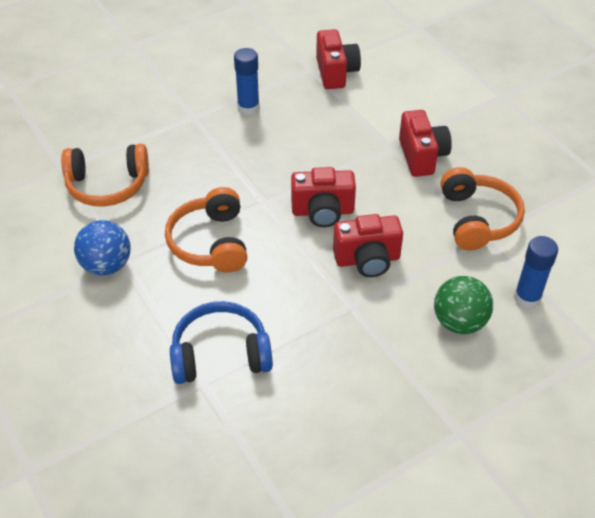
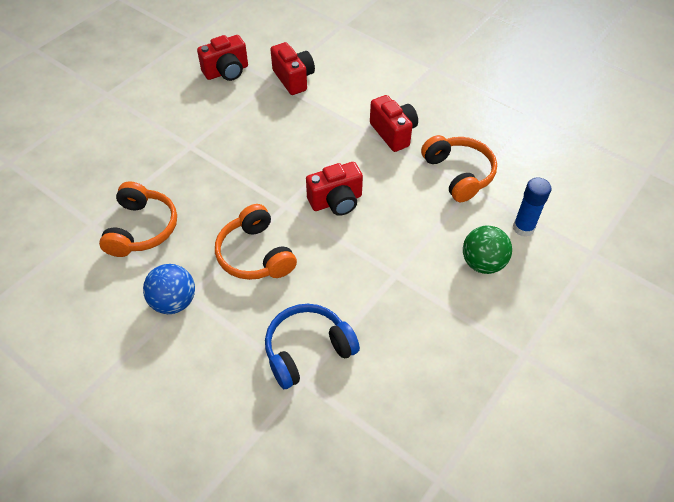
camera: 20 degrees left, 5 degrees up
orange headphones [61,144,149,207] -> orange headphones turned 60 degrees counterclockwise [99,181,177,257]
blue glue stick [234,48,260,115] -> none
red camera [333,214,403,277] -> red camera moved to [197,35,248,81]

